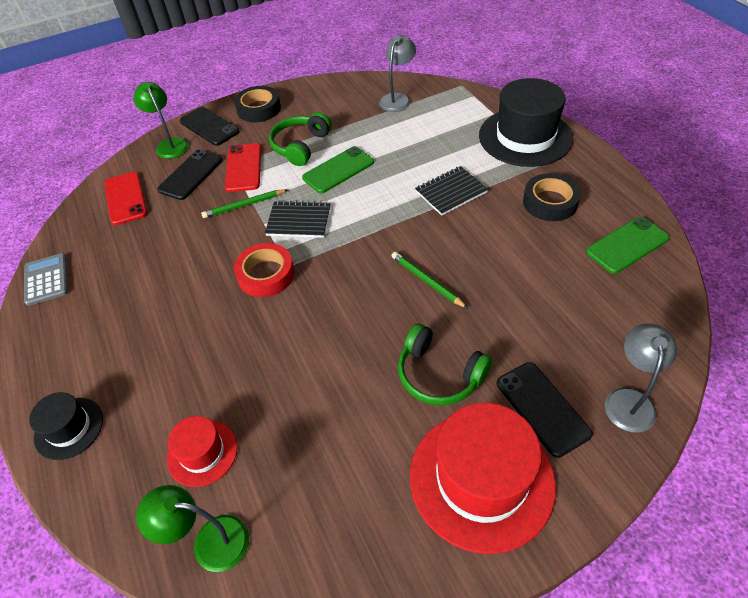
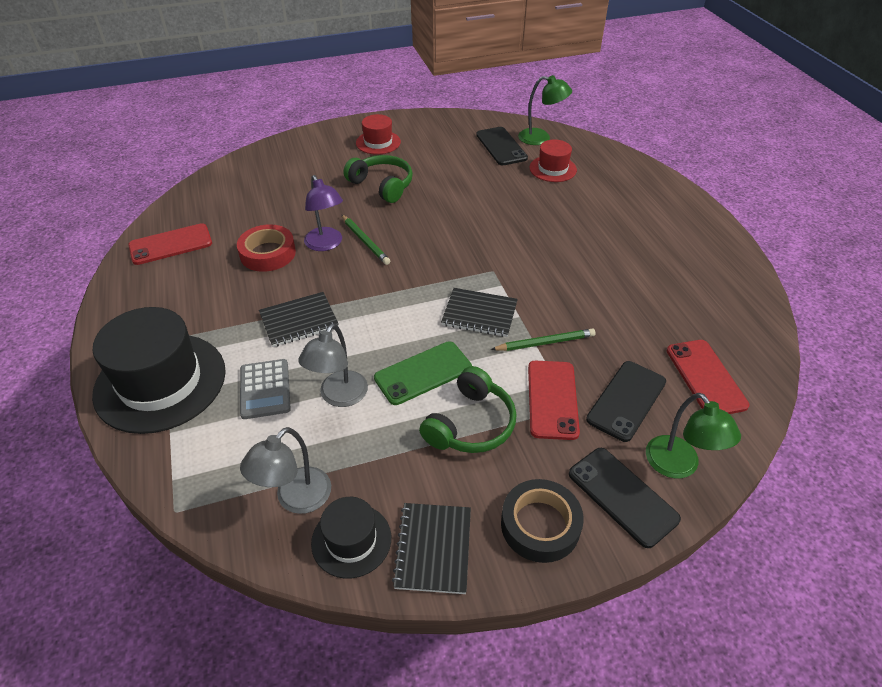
camera: 175 degrees left, 5 degrees down
grey calculator [24,253,68,306] -> grey calculator moved to [240,359,291,419]
black hat [29,392,103,460] -> black hat moved to [311,497,391,579]
red tape [234,243,295,297] -> red tape moved to [237,224,296,272]
red hat [410,403,556,554] -> red hat [356,114,401,155], size x0.52
black phone [497,362,593,458] -> black phone moved to [476,127,528,165]
black tape [523,173,581,221] -> none
green phone [586,217,669,274] -> red phone [129,223,212,265]
grey lamp [604,323,677,433] -> grey lamp moved to [298,323,368,407]
none -> purple lamp [304,175,343,251]
none -> black notebook [392,503,471,594]

